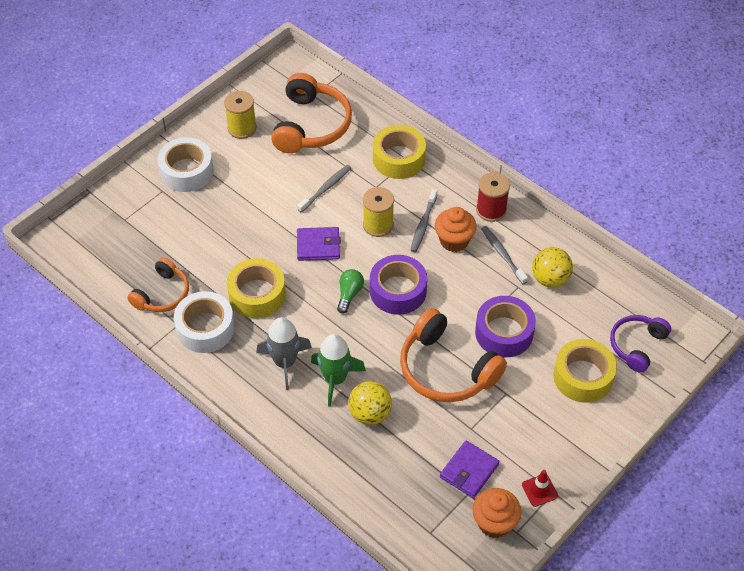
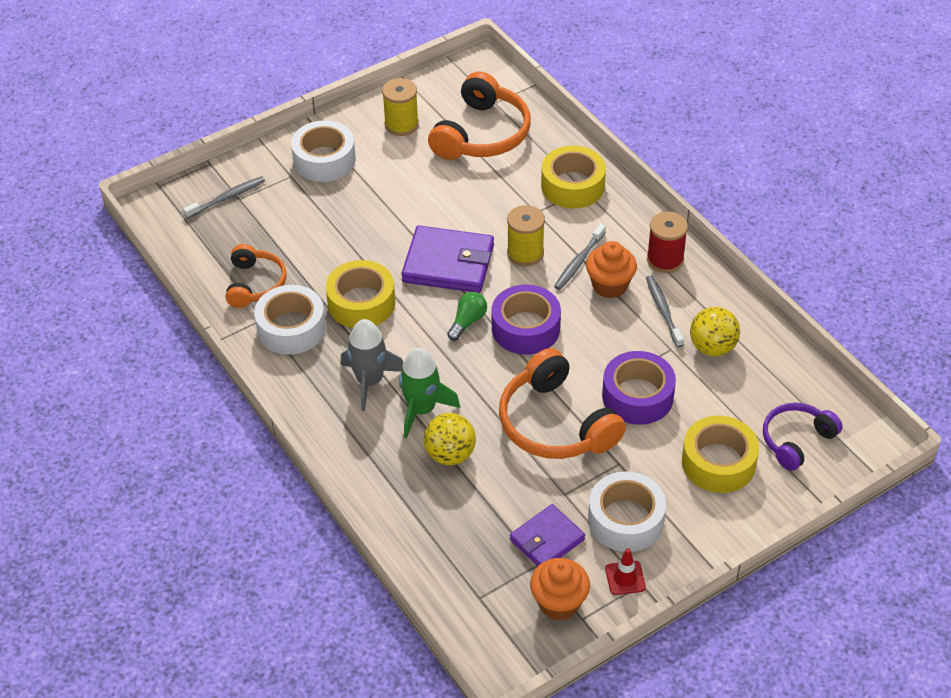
camera: 15 degrees right, 5 degrees down
orange headphones [127,257,189,312] -> orange headphones turned 45 degrees counterclockwise [226,244,286,308]
grey toothbrush [297,165,351,213] -> grey toothbrush moved to [183,176,265,219]
purple wallet [297,227,341,261] -> purple wallet [401,226,494,293], size x1.60
none -> white tape [588,471,666,552]

